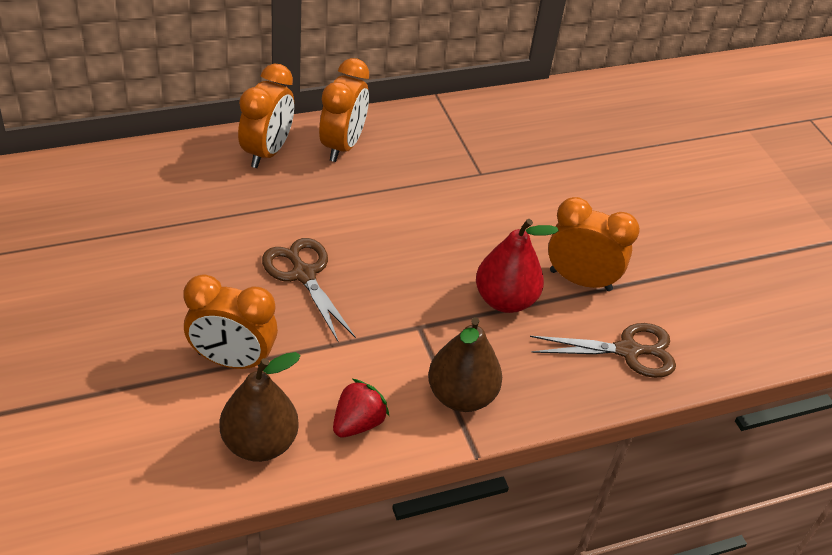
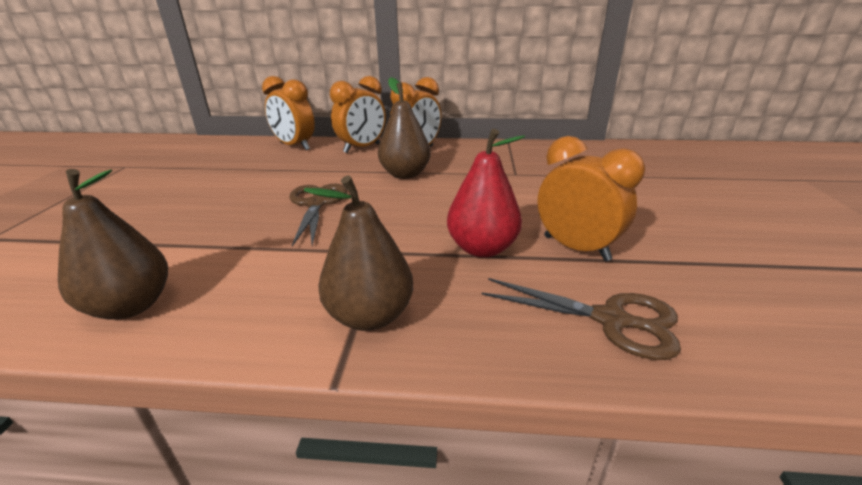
camera: 30 degrees right, 15 degrees down
orange clock [183,274,278,369] -> orange clock moved to [262,76,315,150]
red strawberry [333,379,390,437] -> none
none -> brown pear [378,77,430,179]

